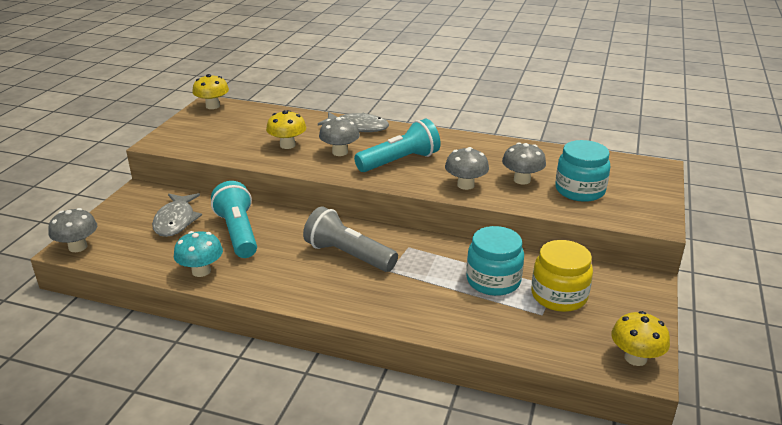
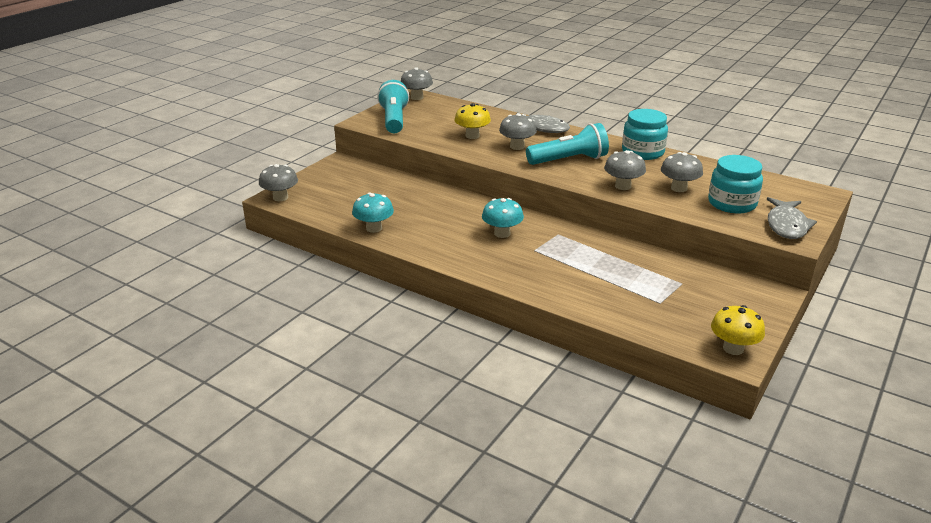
camera: 15 degrees right, 0 degrees up
grey fish [152,193,202,237] -> grey fish moved to [766,197,817,239]
yellow mushroom [192,74,229,109] -> grey mushroom [401,67,433,100]
turquoise flashlight [211,181,257,258] -> turquoise flashlight moved to [377,80,409,133]
grey flashlight [303,206,398,272] -> turquoise mushroom [482,198,524,238]
turquoise jar [466,226,524,296] -> turquoise jar moved to [622,109,668,160]
yellow jar [531,240,593,312] -> none

